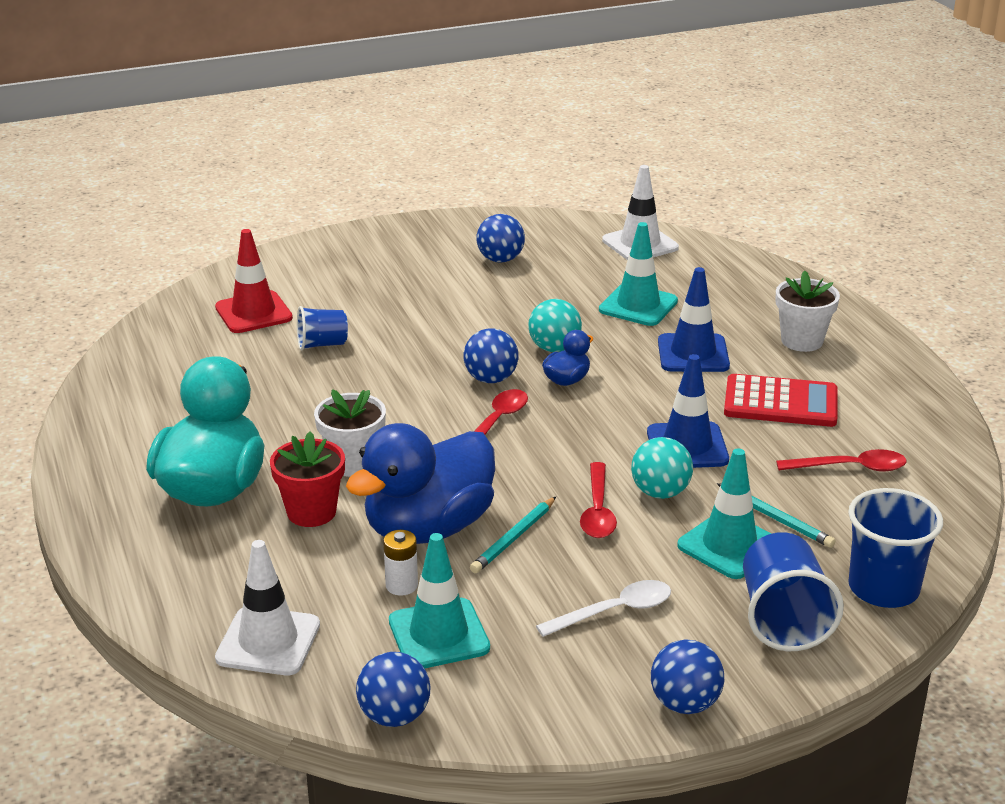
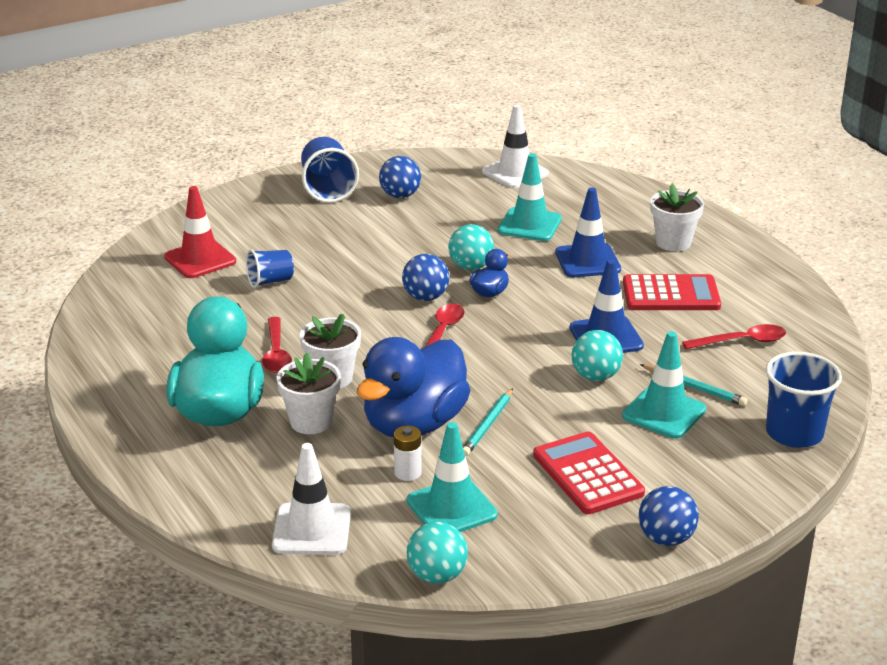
camera: 10 degrees left, 0 degrees up
red flower pot [270,431,345,527] -> white flower pot [277,353,341,434]
blue ball [356,652,430,727] -> turquoise ball [407,522,468,584]
white spoon [536,580,671,637] -> red calculator [533,432,645,514]
red spoon [580,462,617,538] -> red spoon moved to [262,317,292,373]
blue cup [743,532,844,651] -> blue cup moved to [301,137,359,203]

